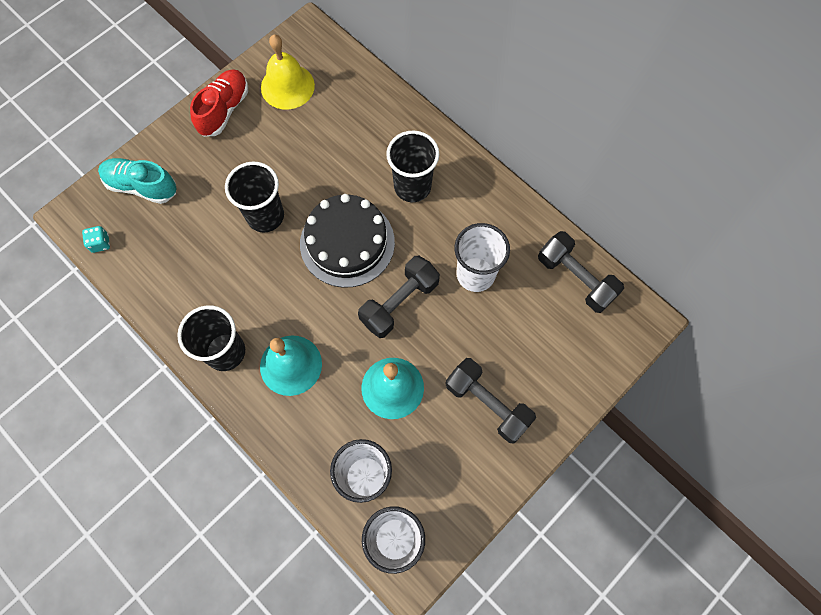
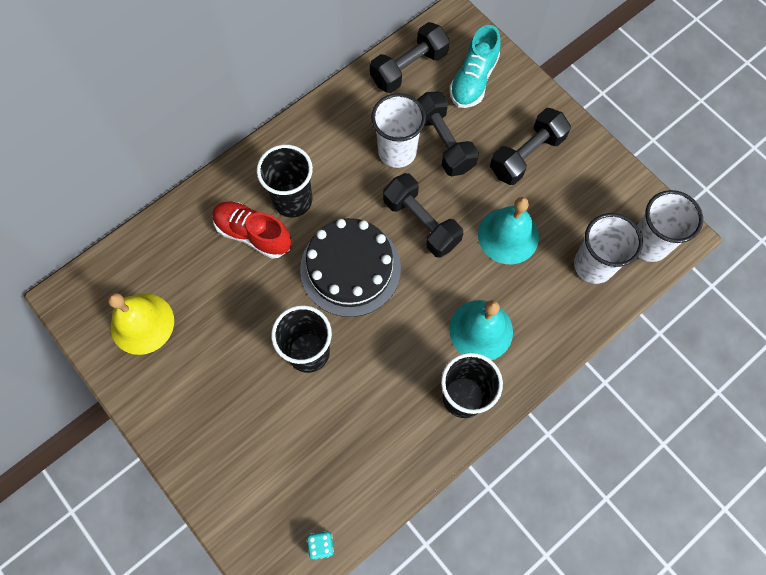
camera: 85 degrees left, 0 degrees up
turquoise shoe [98,158,177,204] -> turquoise shoe moved to [449,25,501,108]
red shoe [190,69,248,137] -> red shoe moved to [212,201,292,259]
none -> black dumbbell [417,91,479,176]

